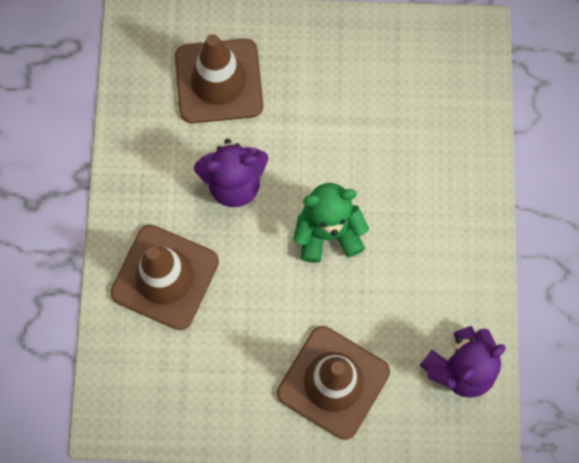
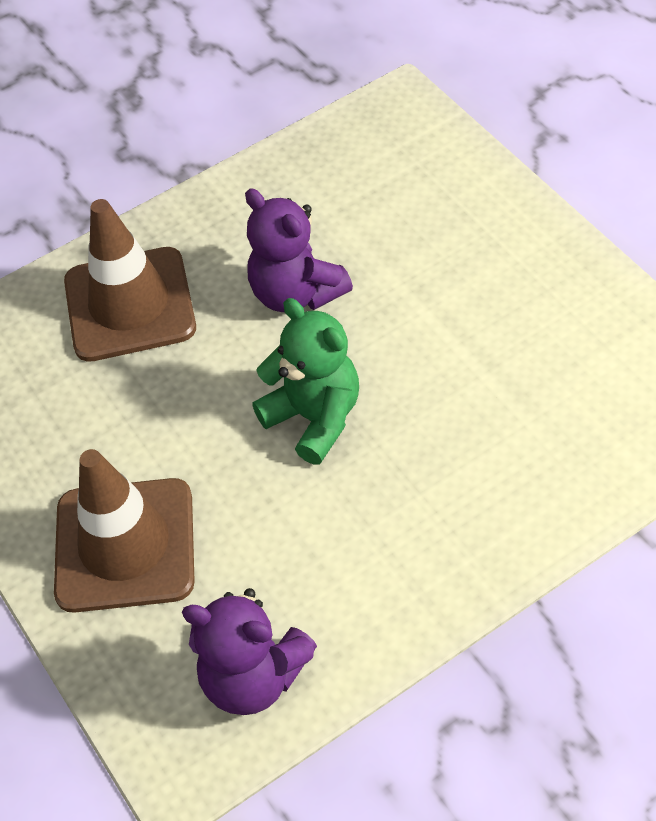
camera: 60 degrees right, 20 degrees down
brown traffic cone [175,34,263,123] -> none

